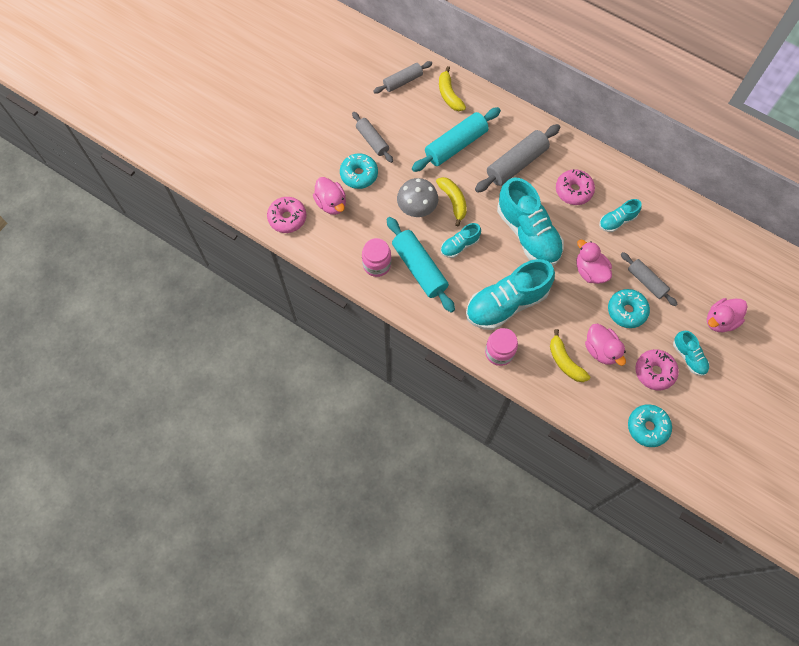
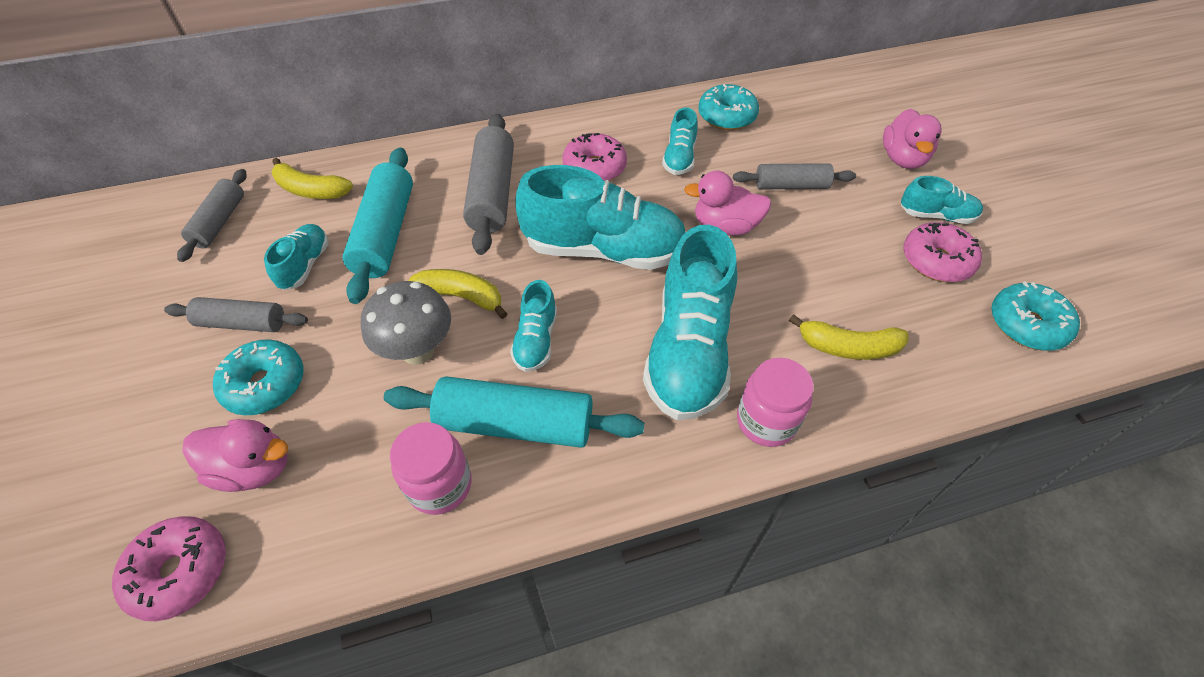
camera: 50 degrees left, 15 degrees down
pink duck [585,324,626,366] -> none
turquoise donut [608,289,650,328] -> turquoise donut moved to [698,84,759,130]
none -> turquoise shoe [264,224,329,290]

